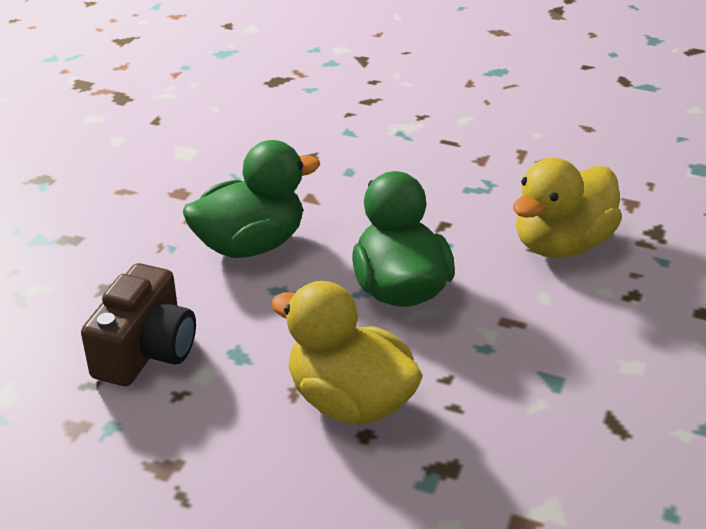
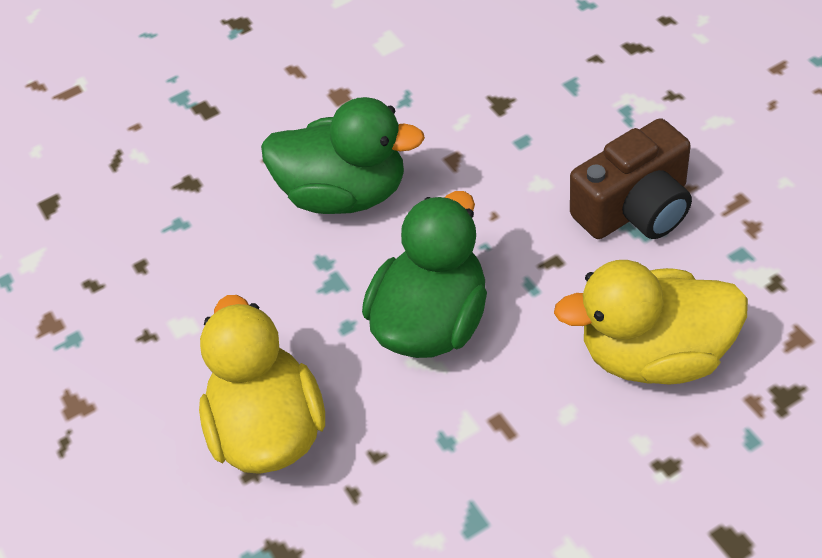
camera: 45 degrees right, 15 degrees up
brown camera [81,263,196,386] -> brown camera moved to [570,118,692,239]

